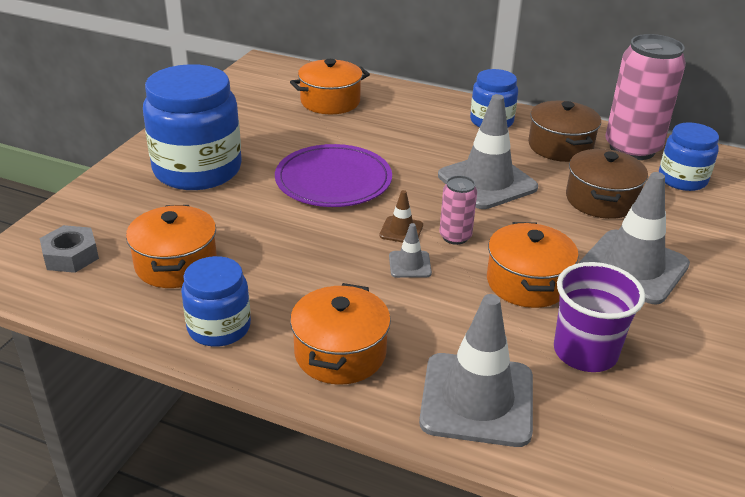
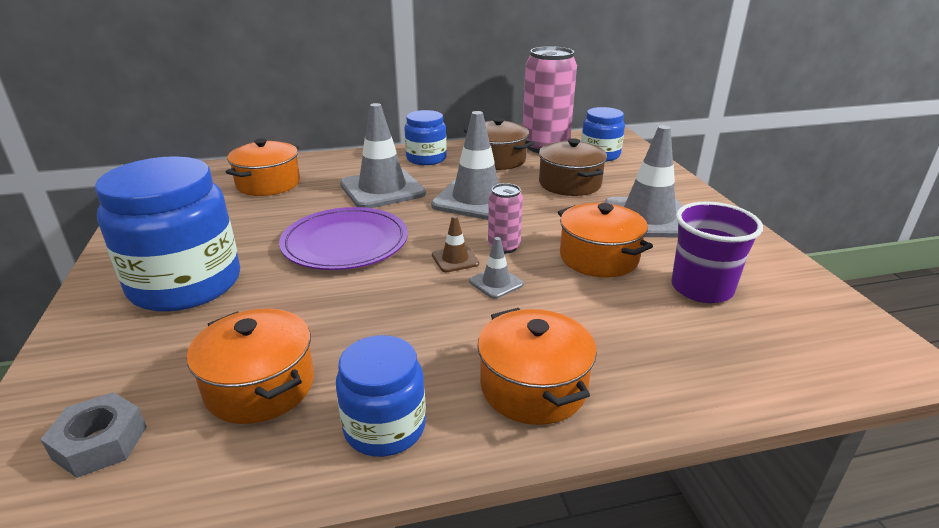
camera: 35 degrees left, 5 degrees down
grey traffic cone [419,294,533,447] -> grey traffic cone moved to [340,103,426,208]

